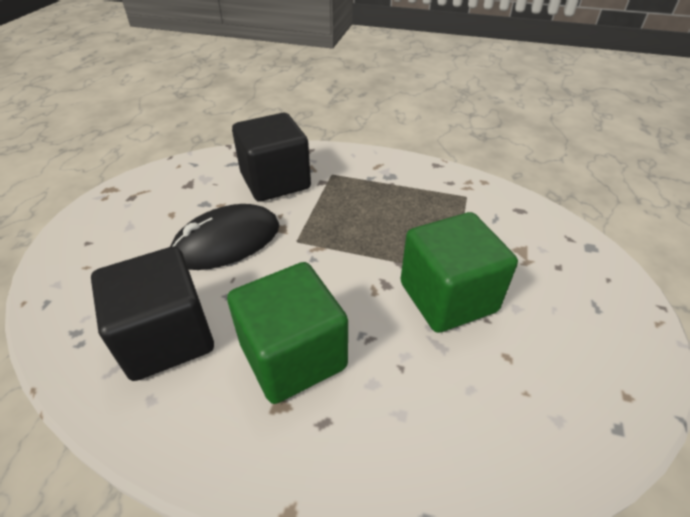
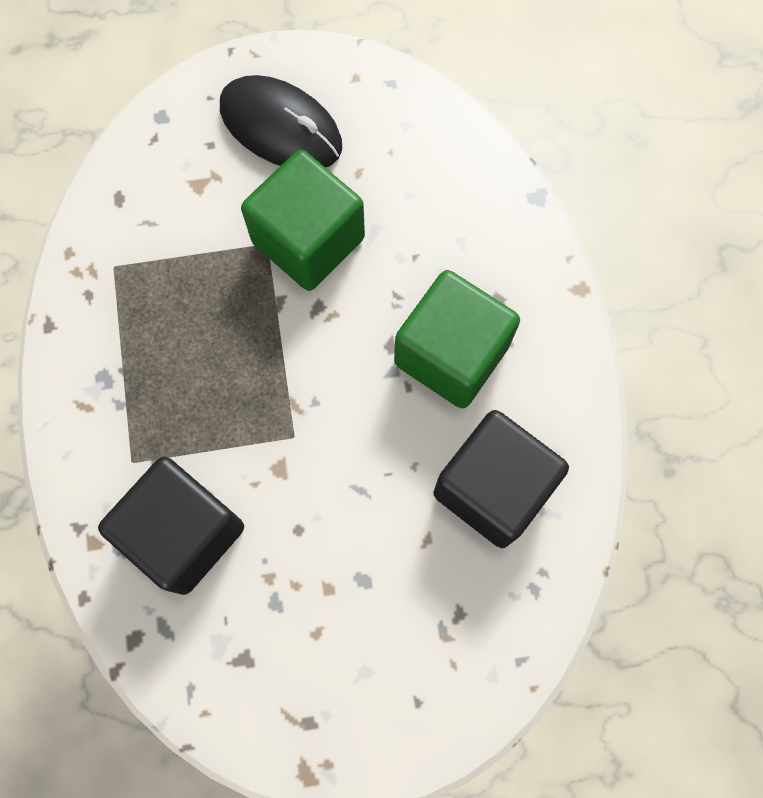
camera: 115 degrees left, 30 degrees up
black mouse [170,204,279,270] -> black mouse moved to [220,75,342,168]

